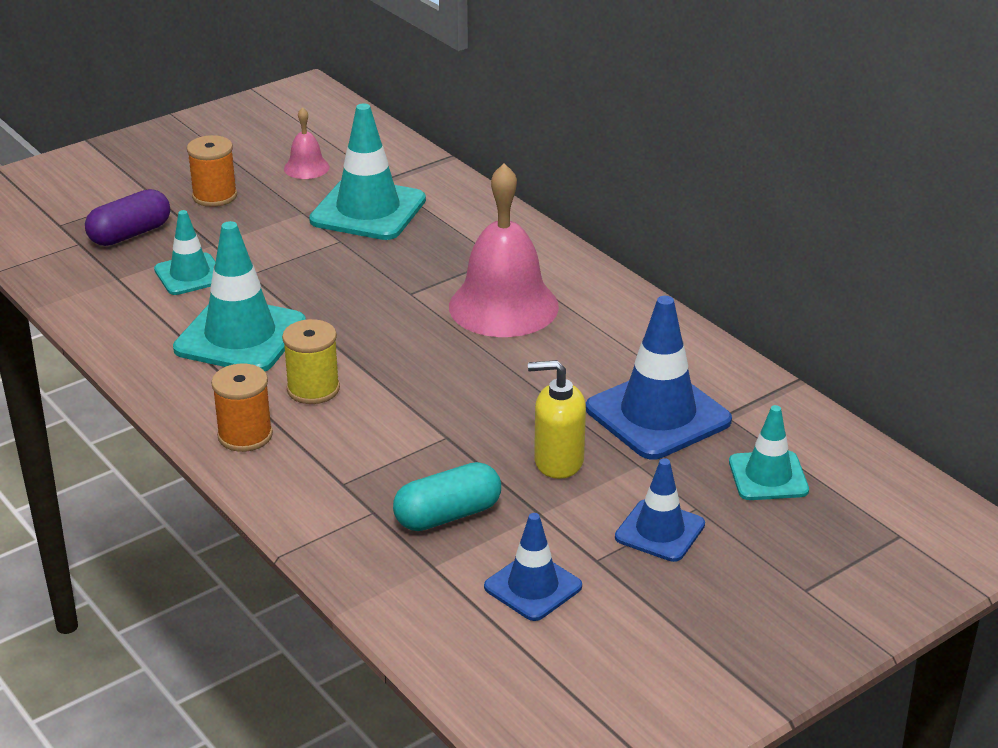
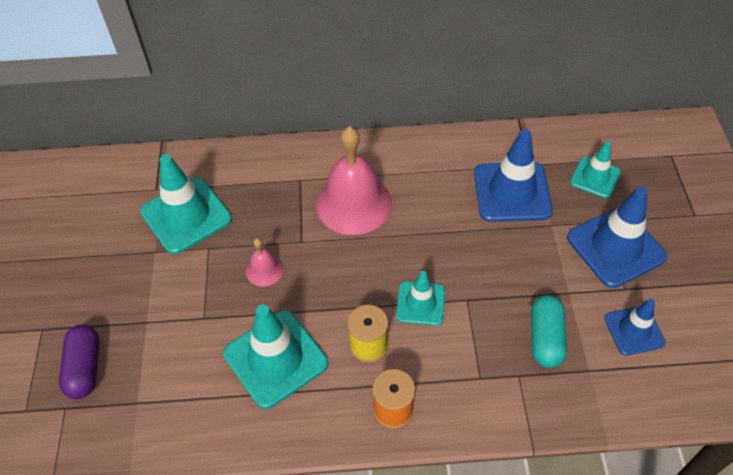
camera: 55 degrees left, 20 degrees up
turquoise traffic cone [154,210,216,295] -> turquoise traffic cone moved to [396,271,445,326]
orange spool [187,135,237,207] -> none
pink bell [284,107,330,179] -> pink bell moved to [246,238,284,287]
yellow soap dispenser [528,360,586,479] -> none
blue traffic cone [615,458,705,562] -> blue traffic cone [567,186,667,288], size x1.69

